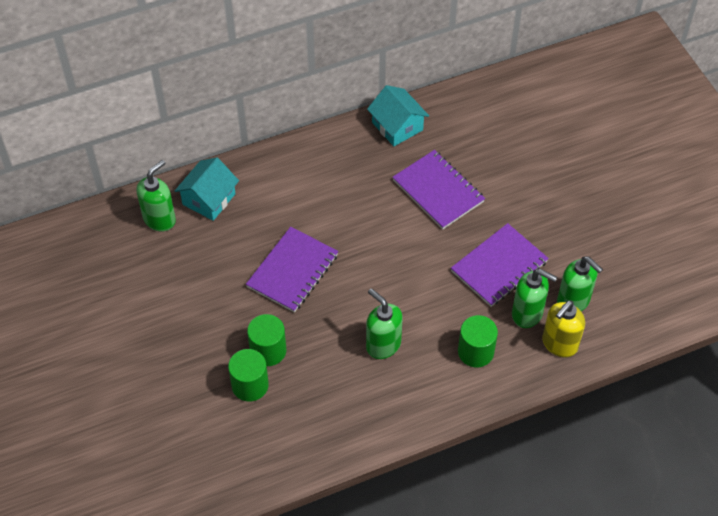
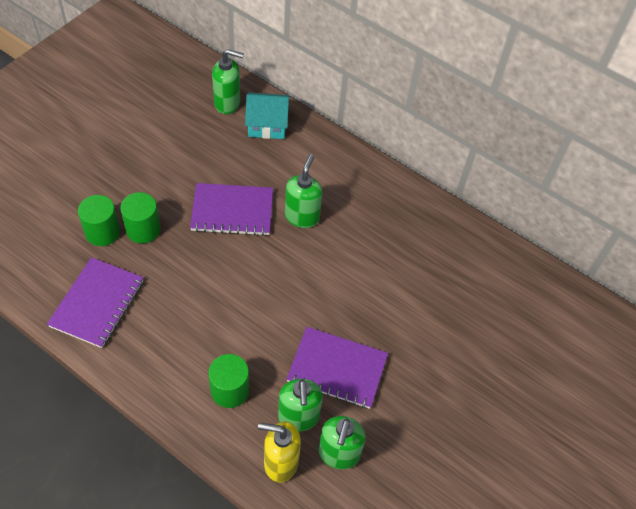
camera: 55 degrees right, 0 degrees up
green soap dispenser [366,288,403,359] -> green soap dispenser moved to [285,154,323,228]
turquoise house [367,85,429,146] -> none
purple notebook [393,150,485,229] -> purple notebook moved to [47,257,143,348]

